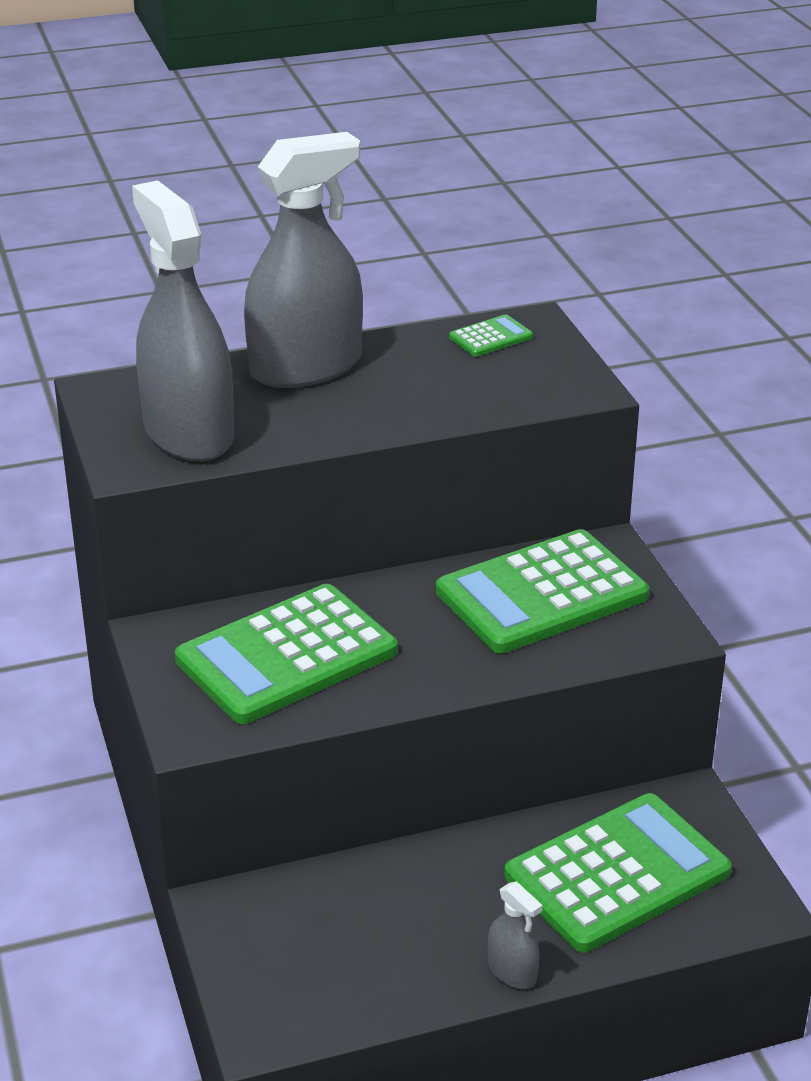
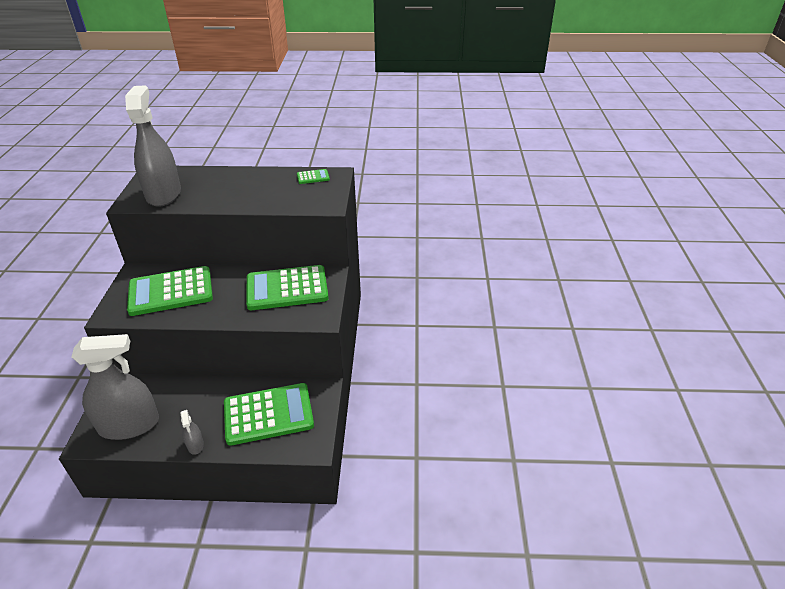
camera: 20 degrees right, 5 degrees up
grey spray bottle [244,132,363,388] -> grey spray bottle moved to [71,334,159,440]

